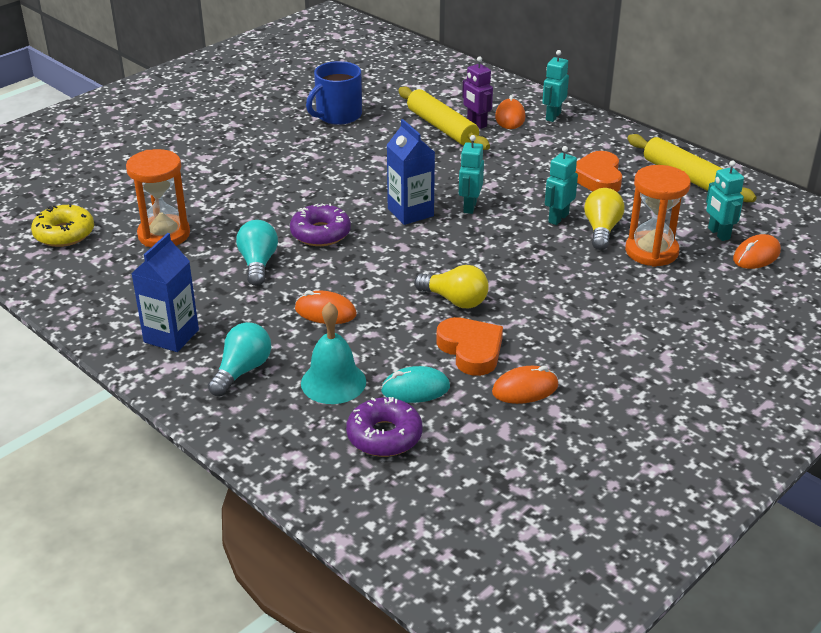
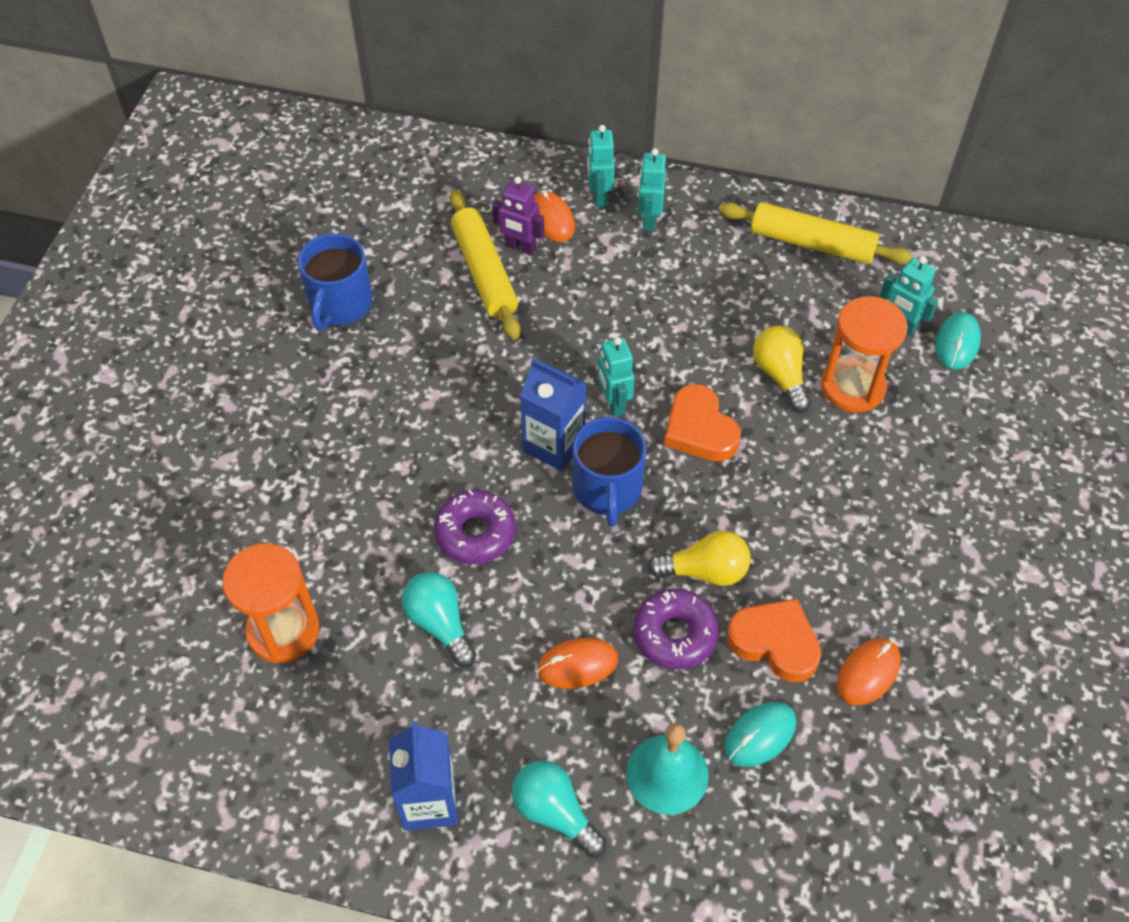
camera: 30 degrees left, 20 degrees up
yellow donut [31,204,94,247] -> none
turquoise light bulb [208,322,271,396] -> turquoise light bulb turned 45 degrees counterclockwise [512,760,606,857]
purple donut [346,397,422,457] -> purple donut moved to [633,589,719,669]
yellow rolling pin [398,87,490,150] -> yellow rolling pin turned 45 degrees clockwise [450,190,520,340]
turquoise robot [545,146,578,225] -> turquoise robot moved to [638,148,666,231]
orange heart [575,151,622,192] -> orange heart moved to [664,384,741,462]
orange mouse [733,234,781,269] -> turquoise mouse [935,312,981,370]
none -> blue mug [572,417,646,527]

